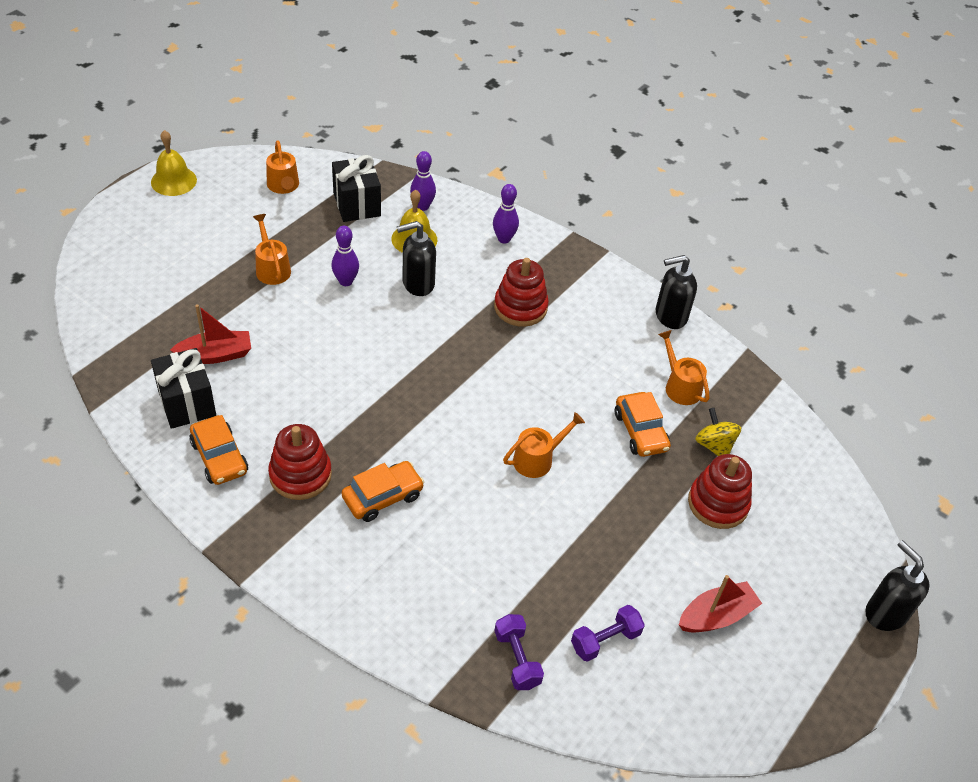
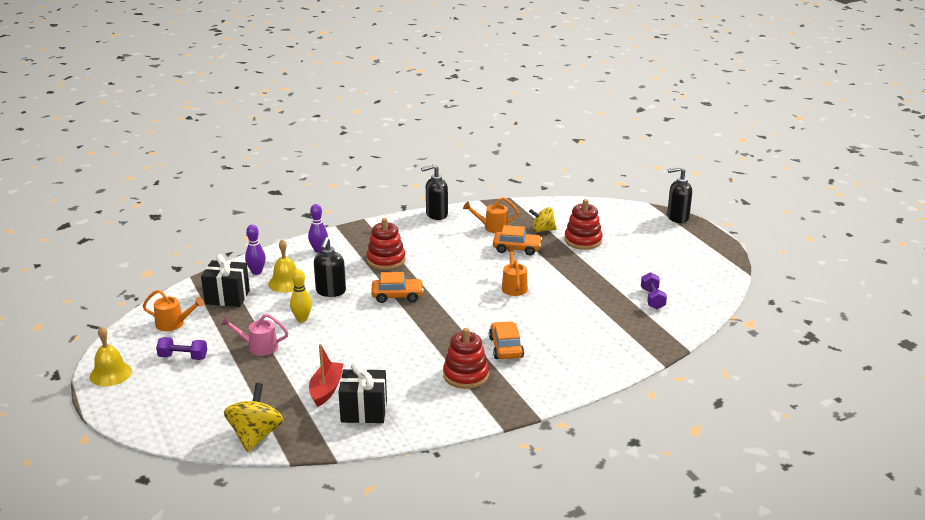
camera: 60 degrees left, 20 degrees down
orange car [189,415,248,485] -> orange car moved to [371,272,424,303]
orange watering can [253,214,291,285] -> pink watering can [221,314,289,356]
purple bowling pin [331,226,359,286] -> yellow bowling pin [290,269,312,322]
purple dumbbell [495,614,544,690] -> purple dumbbell moved to [156,337,207,360]
black soap dispenser [656,255,697,329] -> black soap dispenser turned 60 degrees clockwise [421,164,448,220]
red boat [679,575,762,632] -> none
none -> yellow spinning top [224,383,283,452]

